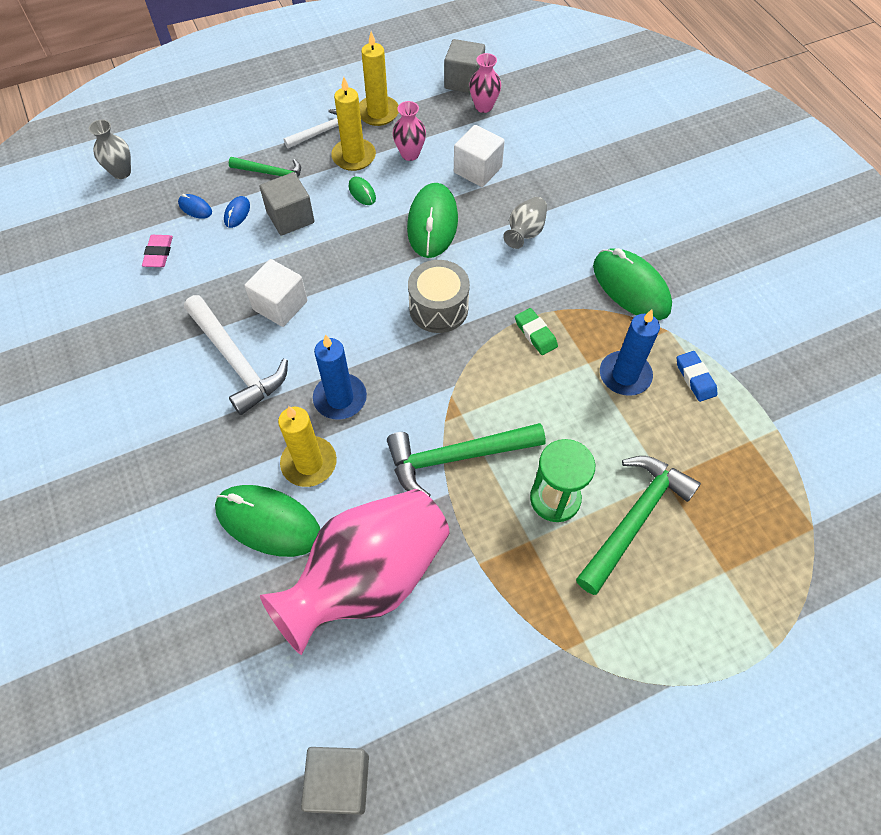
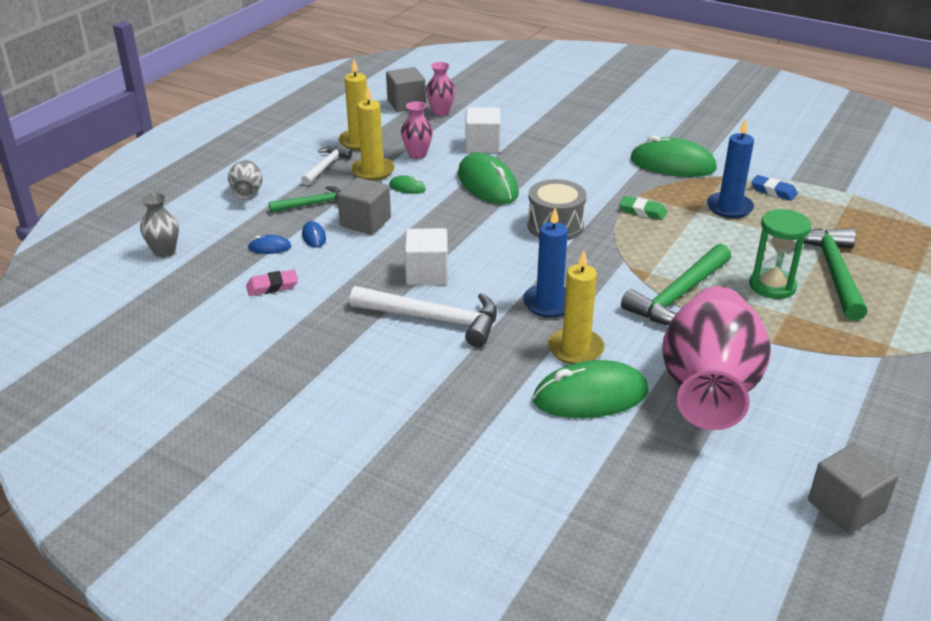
camera: 35 degrees left, 25 degrees down
pink eraser [142,235,173,267] -> pink eraser turned 75 degrees counterclockwise [246,270,298,296]
grey vase [503,197,547,249] -> grey vase moved to [228,160,262,200]

